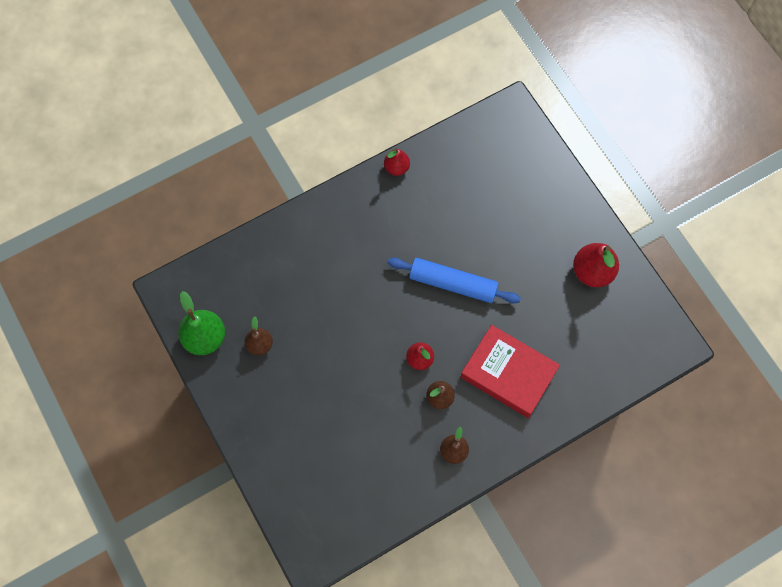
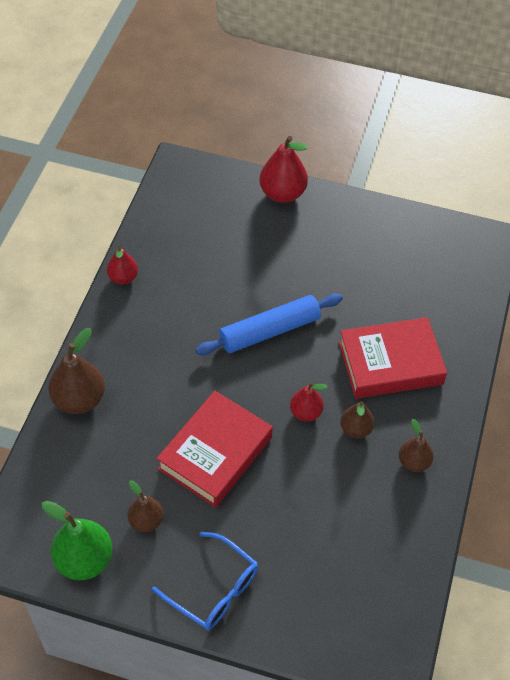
camera: 45 degrees left, 15 degrees down
red pear [573,243,619,287] -> red pear moved to [259,136,308,203]
none -> brown pear [48,328,105,414]
none -> blue glasses [152,532,258,630]
none -> red book [156,391,273,508]

